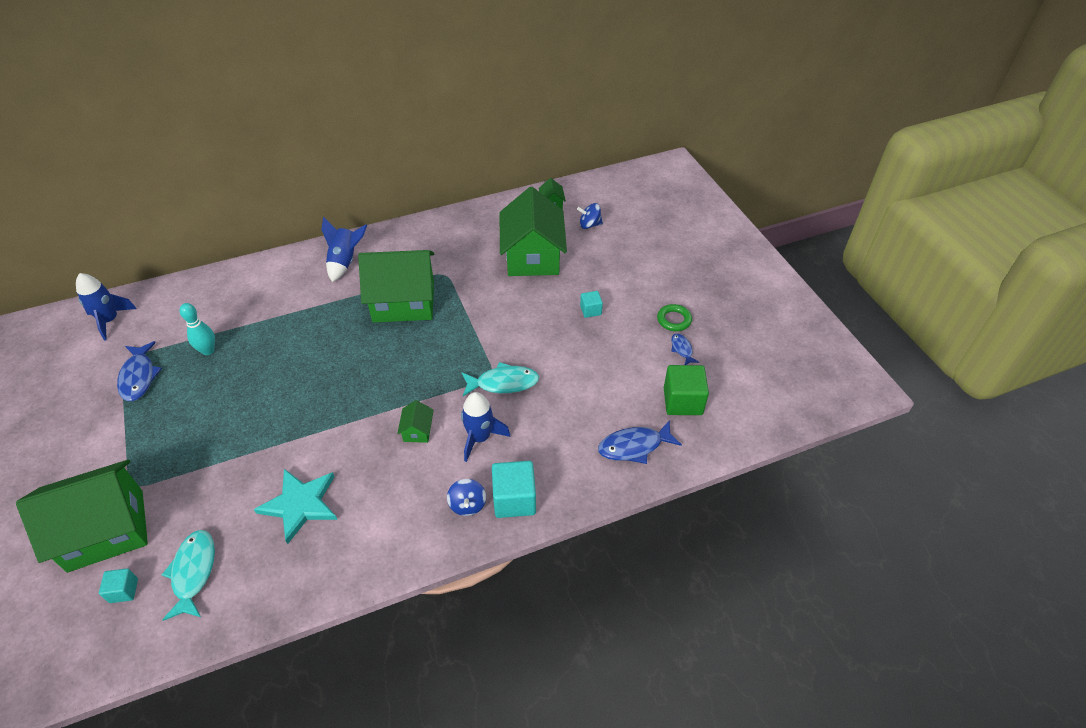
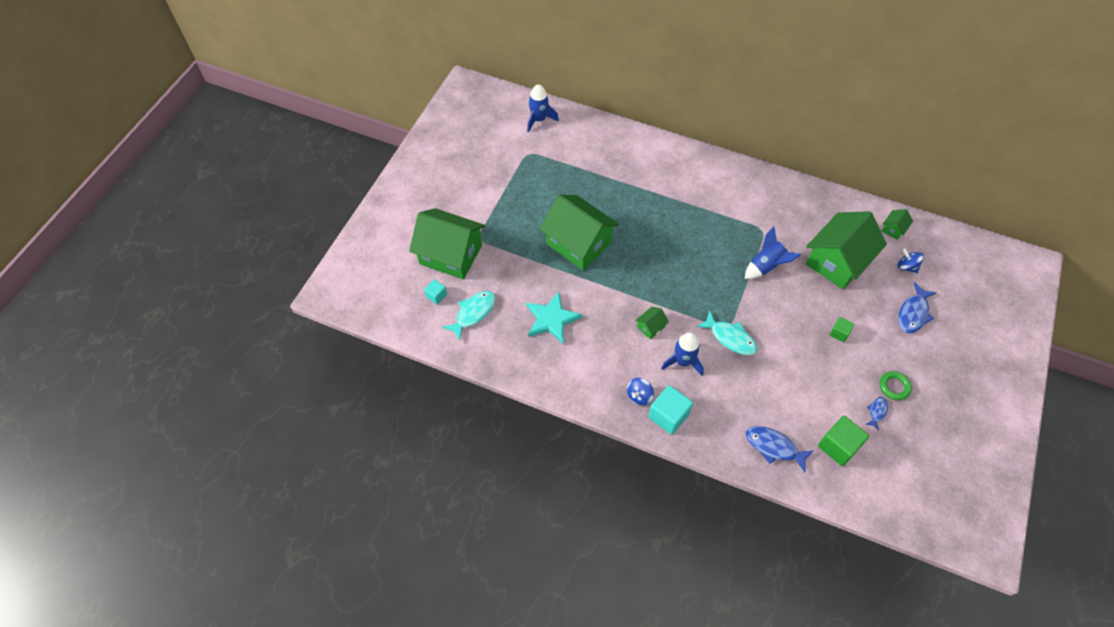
camera: 45 degrees right, 10 degrees up
blue fish [117,341,162,401] -> blue fish moved to [898,282,937,334]
turquoise bowling pin [180,303,215,355] -> none
blue rocket [321,217,367,282] -> blue rocket moved to [745,226,801,279]
green house [358,250,434,323] -> green house moved to [540,194,619,270]
turquoise cube [580,291,603,318] -> green cube [830,317,854,342]

